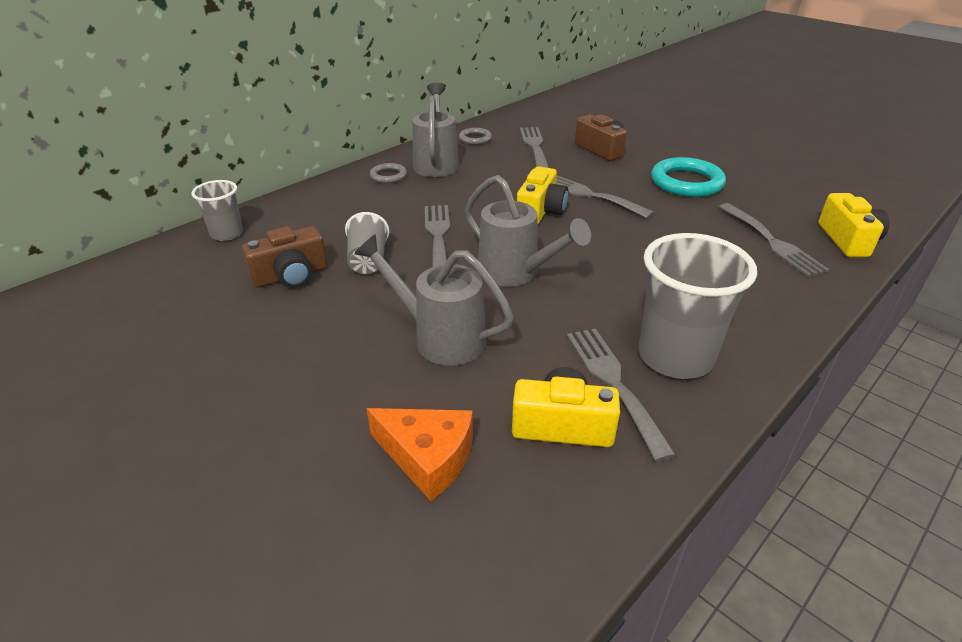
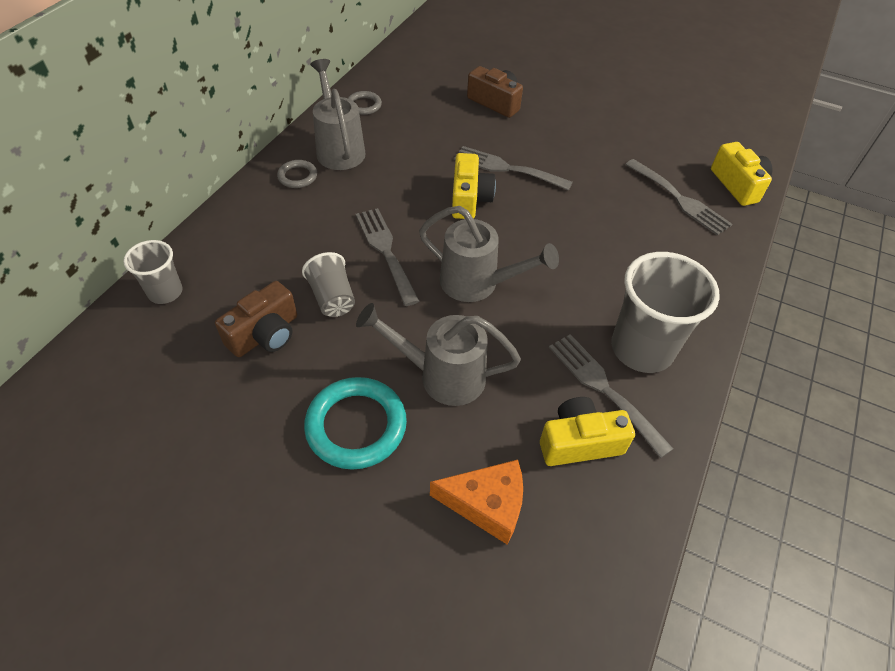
camera: 20 degrees left, 15 degrees up
grey fork [520,127,549,168] -> none
turquoise ring [651,157,726,197] -> turquoise ring moved to [304,377,407,470]

